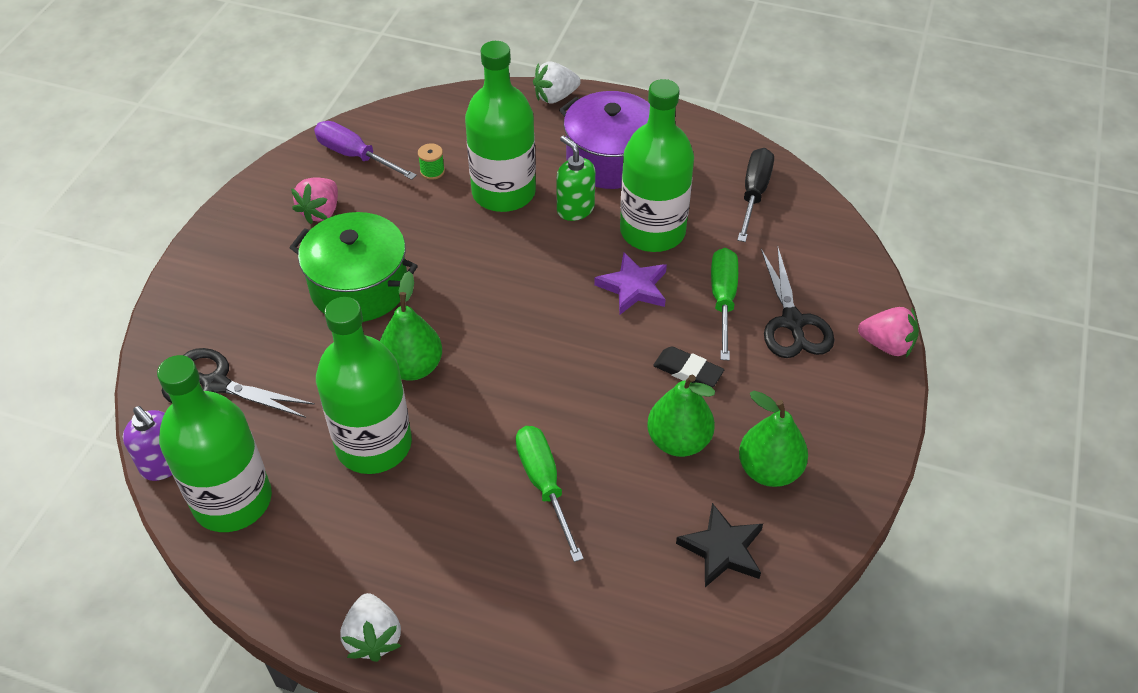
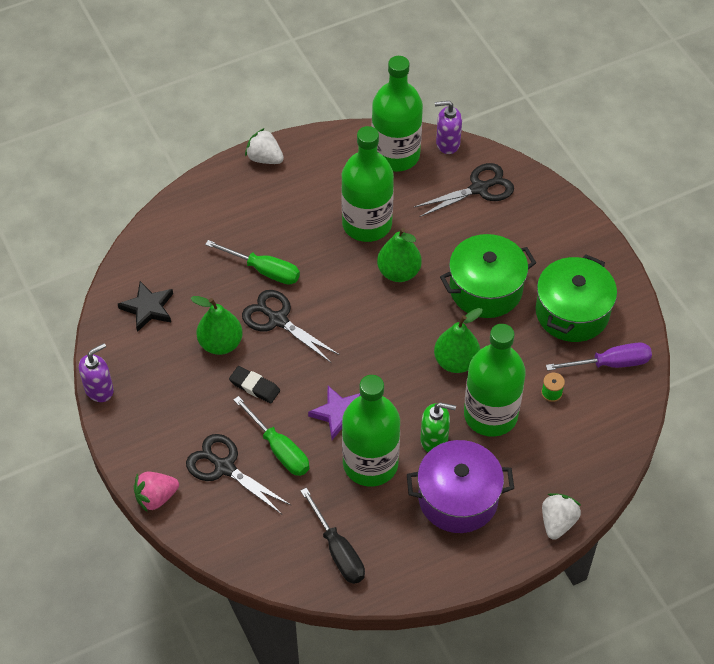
camera: 135 degrees right, 5 degrees up
pink strawberry [291,178,338,224] -> green pot [536,255,617,342]
black eraser [653,346,724,387] -> black eraser turned 45 degrees clockwise [229,366,280,403]
green pear [739,391,808,487] -> green pear moved to [434,308,483,373]
none -> purple soap dispenser [79,343,114,402]
none -> black scissors [242,290,340,363]

